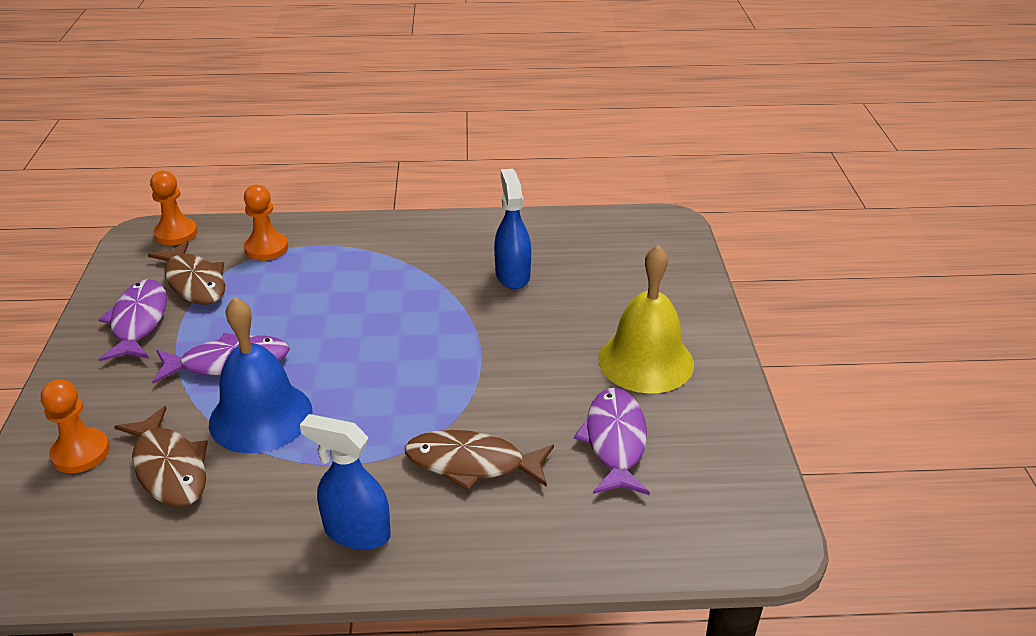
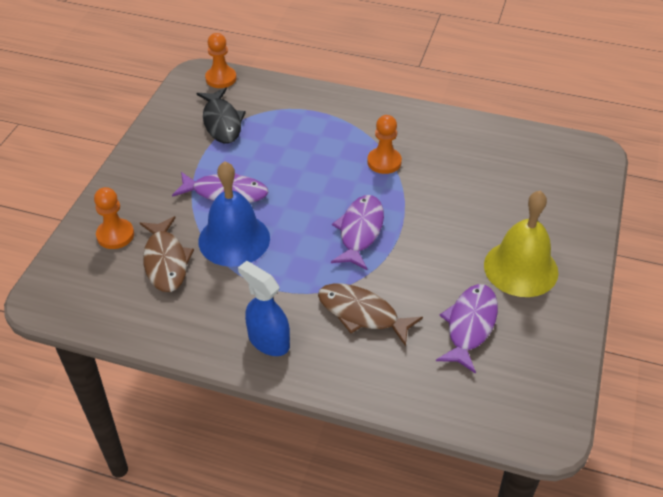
camera: 20 degrees right, 10 degrees up
purple fish [98,279,167,361] -> purple fish moved to [331,195,384,270]
brown fish [148,240,225,305] -> black fish [196,88,246,143]
orange pawn [244,185,288,261] -> orange pawn moved to [367,115,402,174]
blue spray bottle [494,168,531,289] -> none

